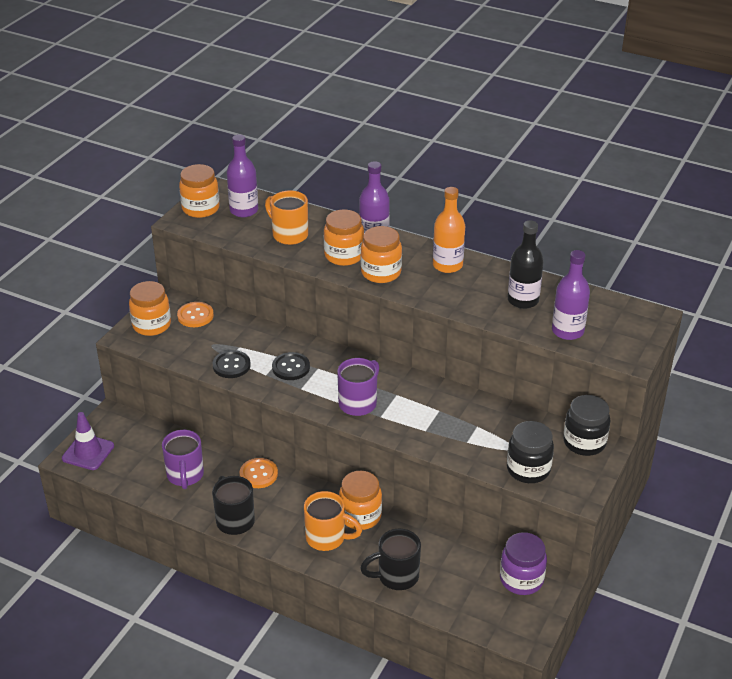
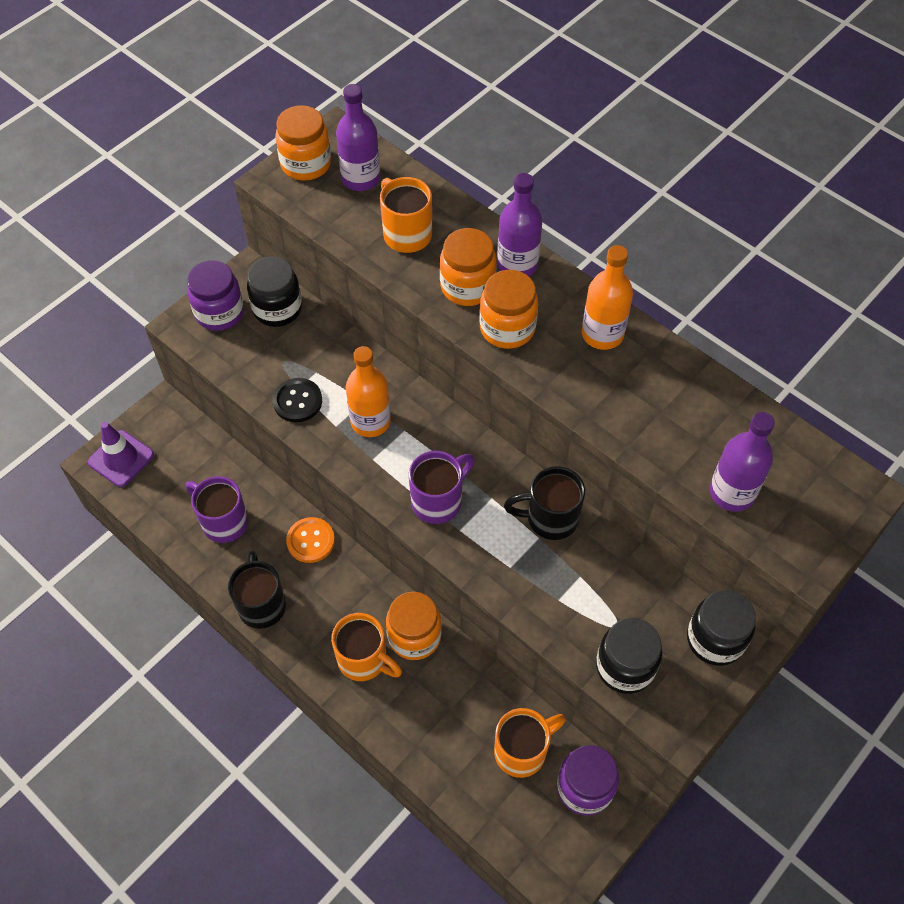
camera: 15 degrees right, 20 degrees up
orange jar [129,281,171,336] -> purple jar [187,260,244,331]
purple mug [162,430,204,489] -> purple mug turned 120 degrees clockwise [186,476,248,543]
orange button [177,302,214,327] -> black jar [247,256,302,327]
black button [272,352,310,380] -> orange bottle [346,346,391,437]
black mug [360,529,421,590] -> black mug moved to [504,466,585,540]
black bottle [508,220,544,309] -> none
none -> orange mug [494,708,566,778]

